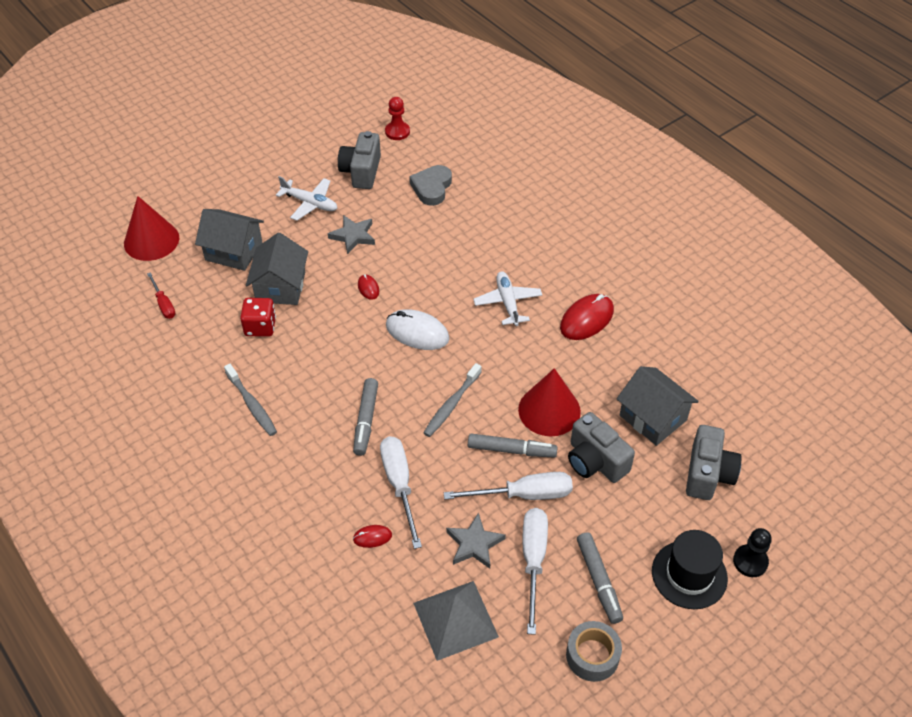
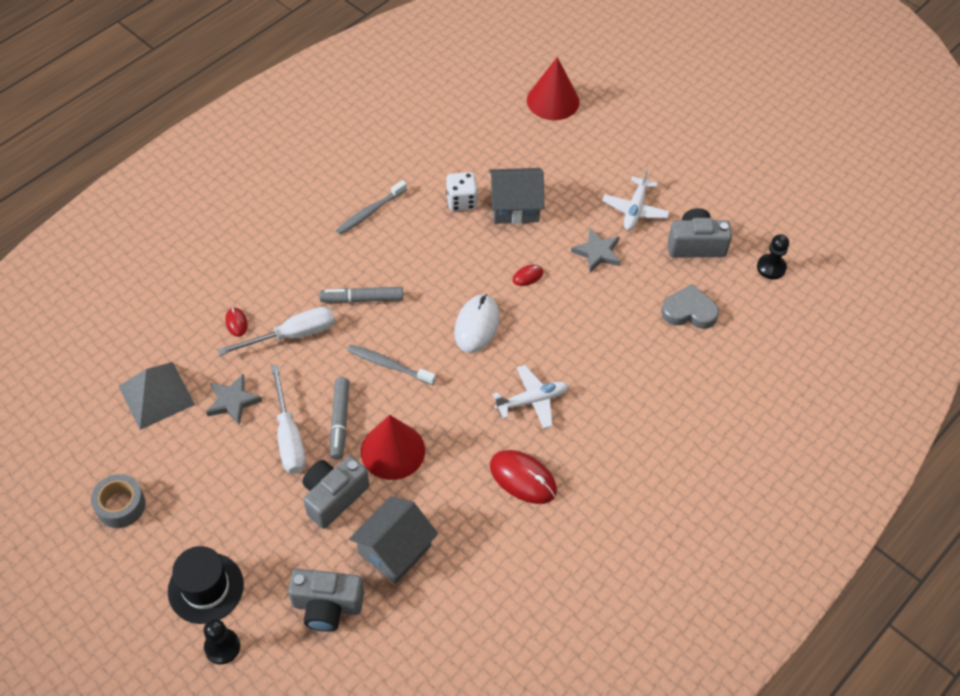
camera: 80 degrees right, 5 degrees up
red screwdriver [147,272,176,319] -> none
grey house [195,209,264,271] -> none
red dice [240,298,276,337] -> white dice [446,172,478,211]
red pawn [385,97,410,140] -> black pawn [757,234,789,279]
white screwdriver [523,508,548,635] -> none
grey marker [577,532,623,624] -> none

